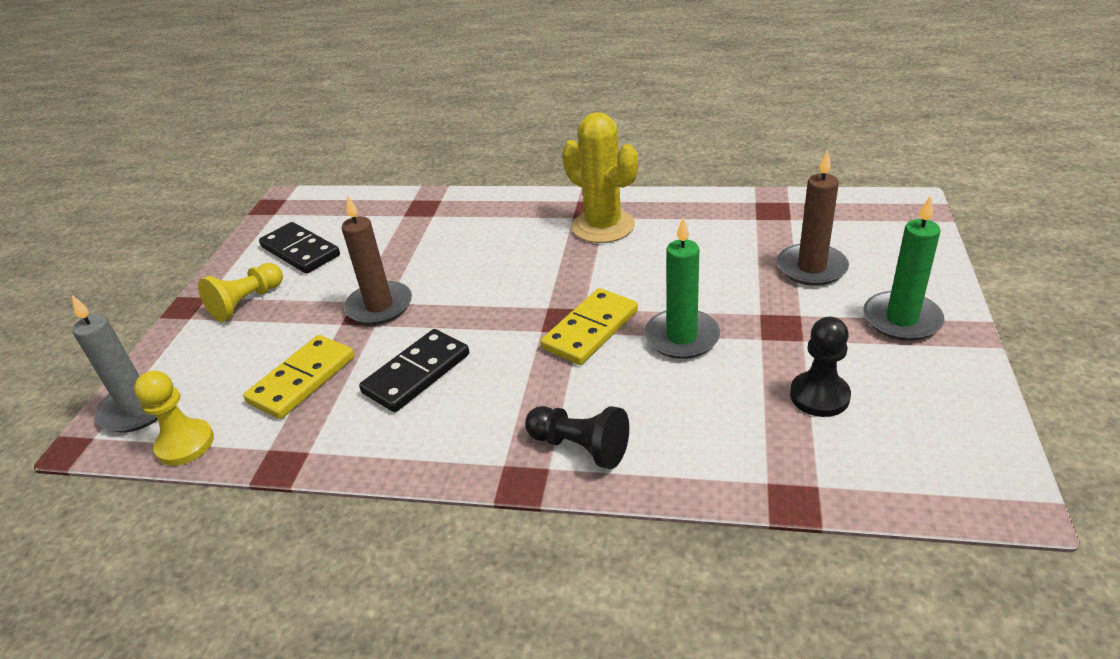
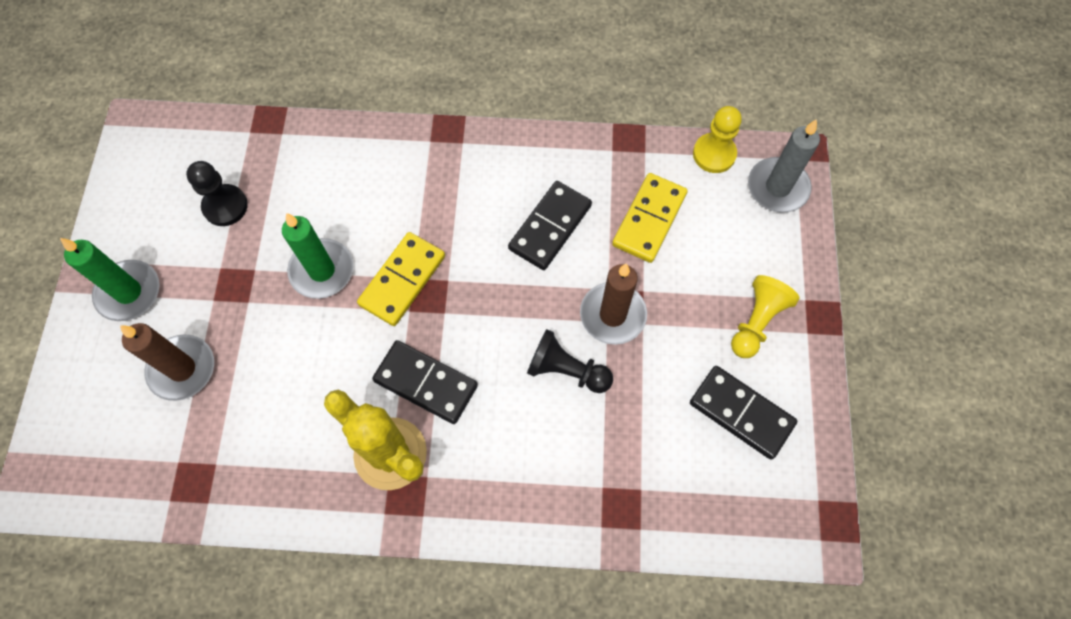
camera: 170 degrees right, 30 degrees up
black pawn [525,406,629,469] -> black pawn moved to [527,329,613,393]
none -> black domino [372,340,478,424]

